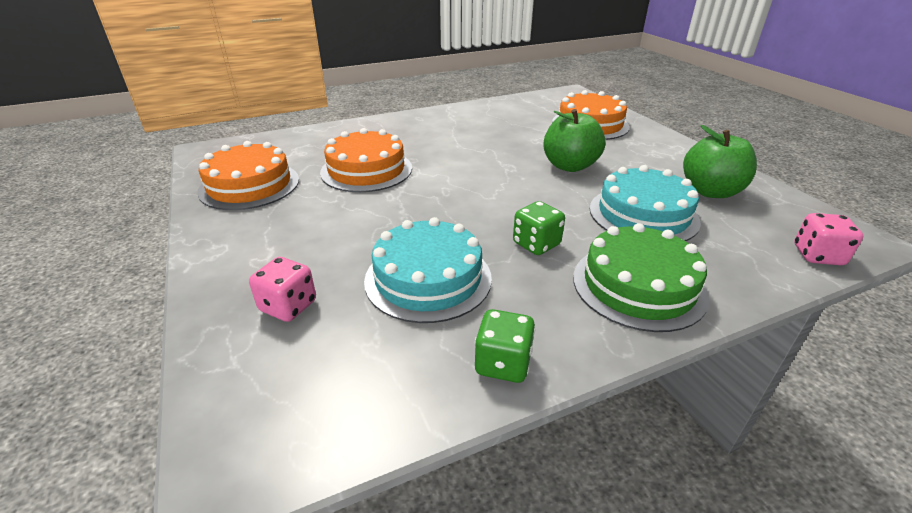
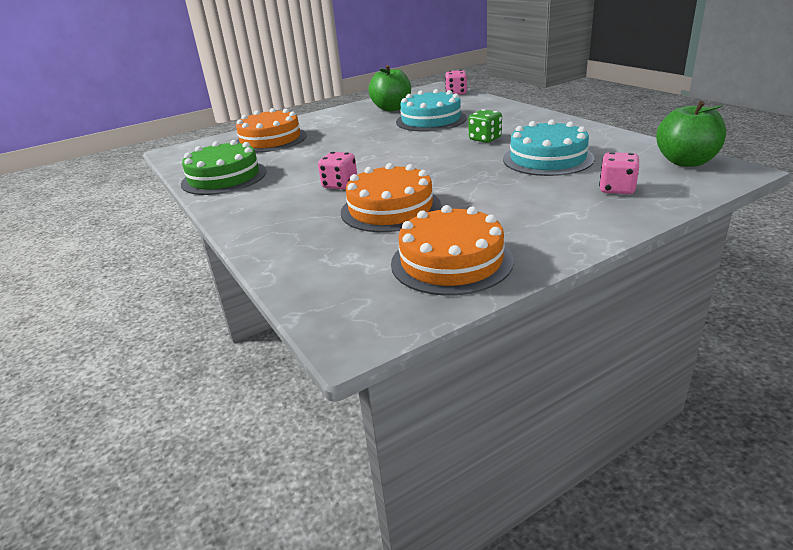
camera: 95 degrees left, 5 degrees down
green dice [475,309,535,383] -> none
green apple [543,109,606,172] -> green apple moved to [656,101,726,167]
green cake [573,223,709,332] -> green cake moved to [181,140,266,195]
none -> pink dice [318,152,357,189]

